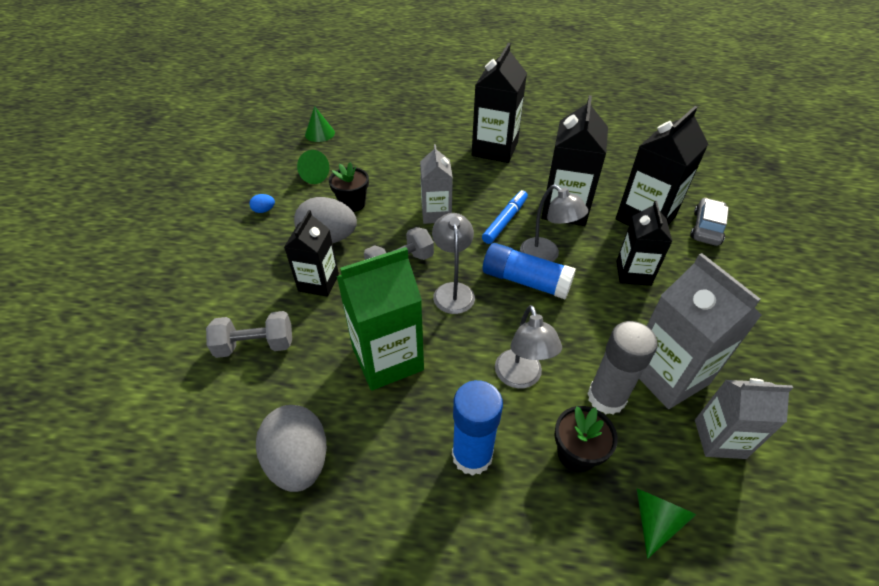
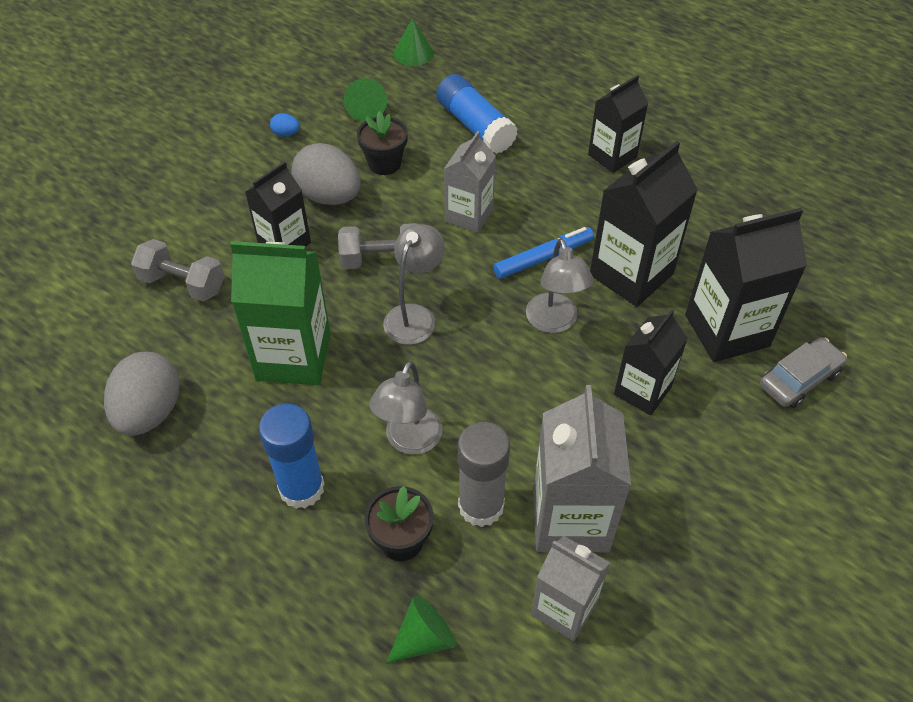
camera: 30 degrees right, 5 degrees up
black carton [472,43,527,163] -> black carton [588,75,648,173], size x0.64
blue glue stick [483,243,576,299] -> blue glue stick moved to [436,74,518,154]

